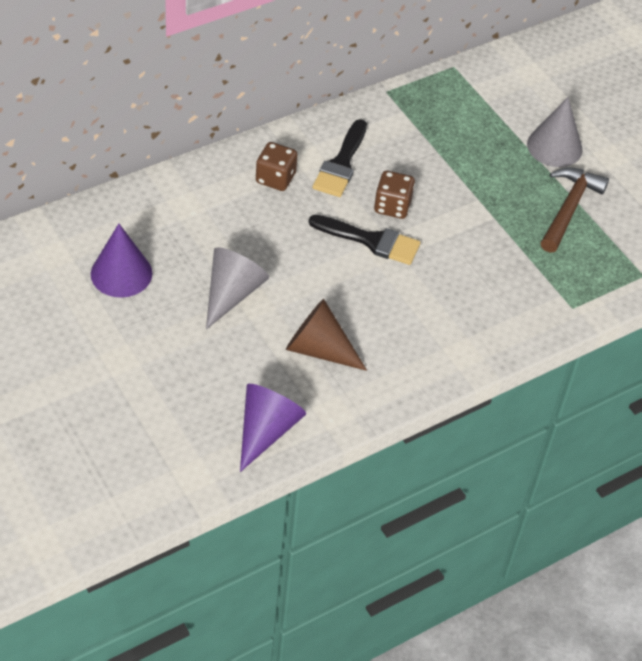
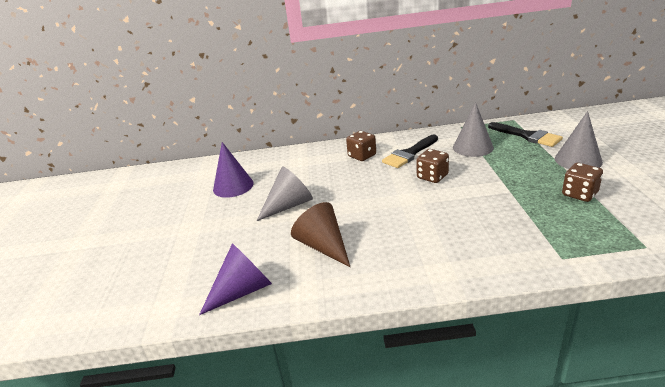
camera: 35 degrees right, 20 degrees down
black brush [309,214,420,265] -> black brush moved to [488,122,563,147]
brown hammer [541,167,609,253] -> brown dice [562,163,603,202]
none -> grey cone [453,102,494,157]

